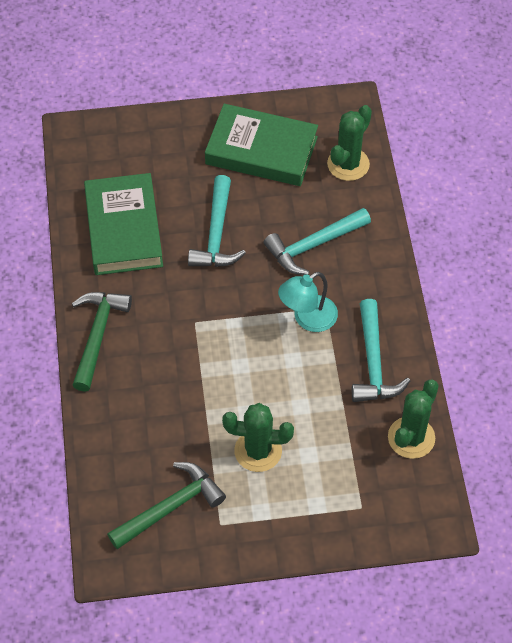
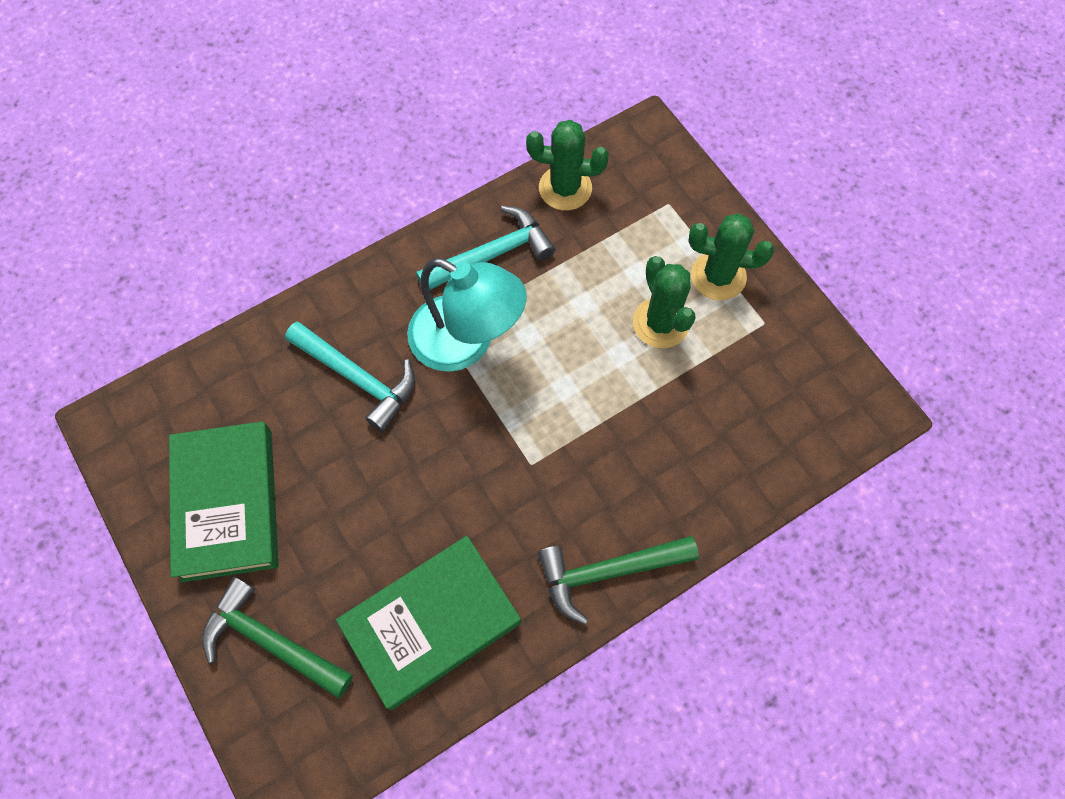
camera: 115 degrees left, 10 degrees up
green hammer [107,462,226,549] -> green hammer moved to [202,576,353,698]
turquoise hammer [188,175,246,267] -> none
turquoise lamp [278,272,338,332] -> turquoise lamp [407,258,526,372], size x1.53
green cactus [327,105,372,181] -> green cactus moved to [688,213,774,300]

